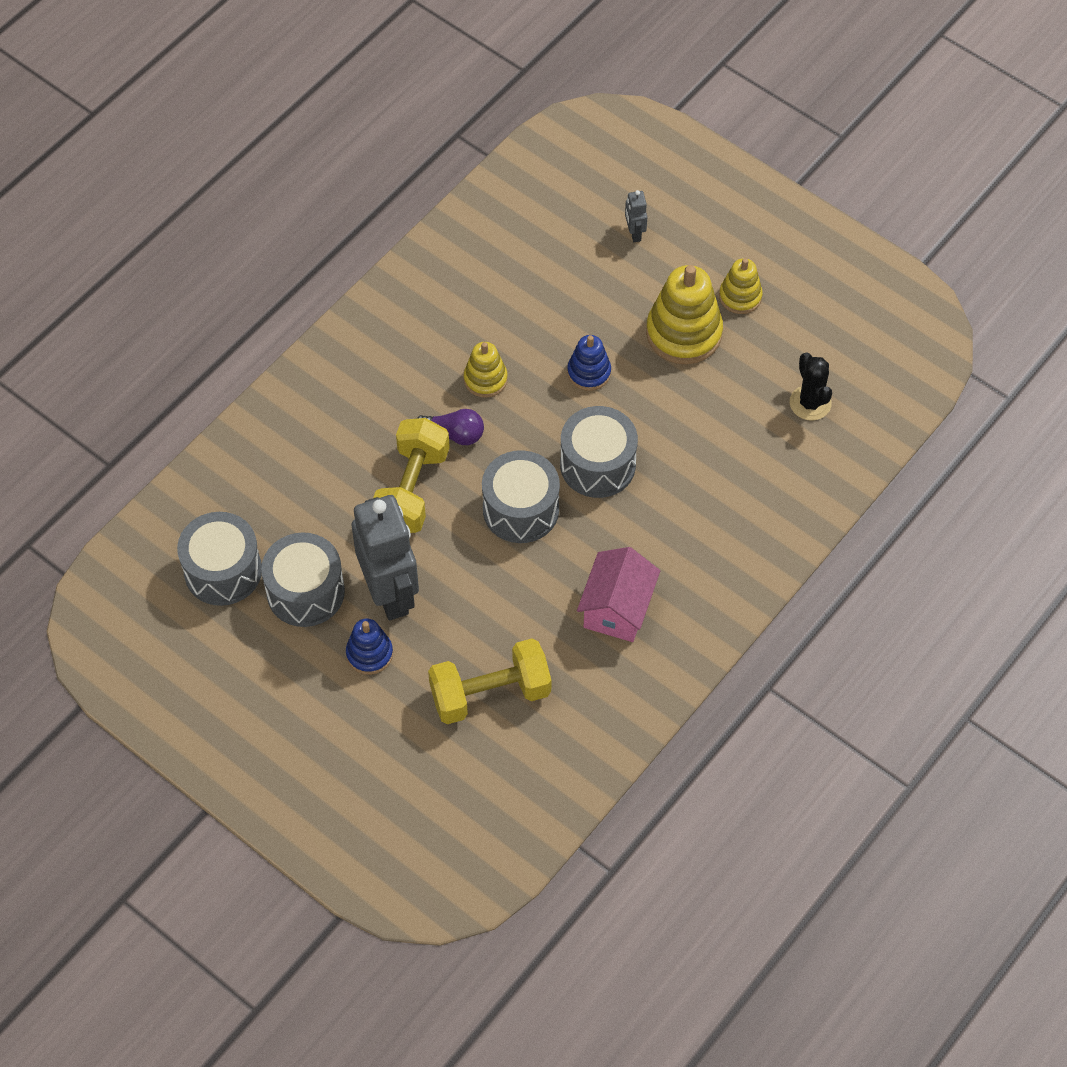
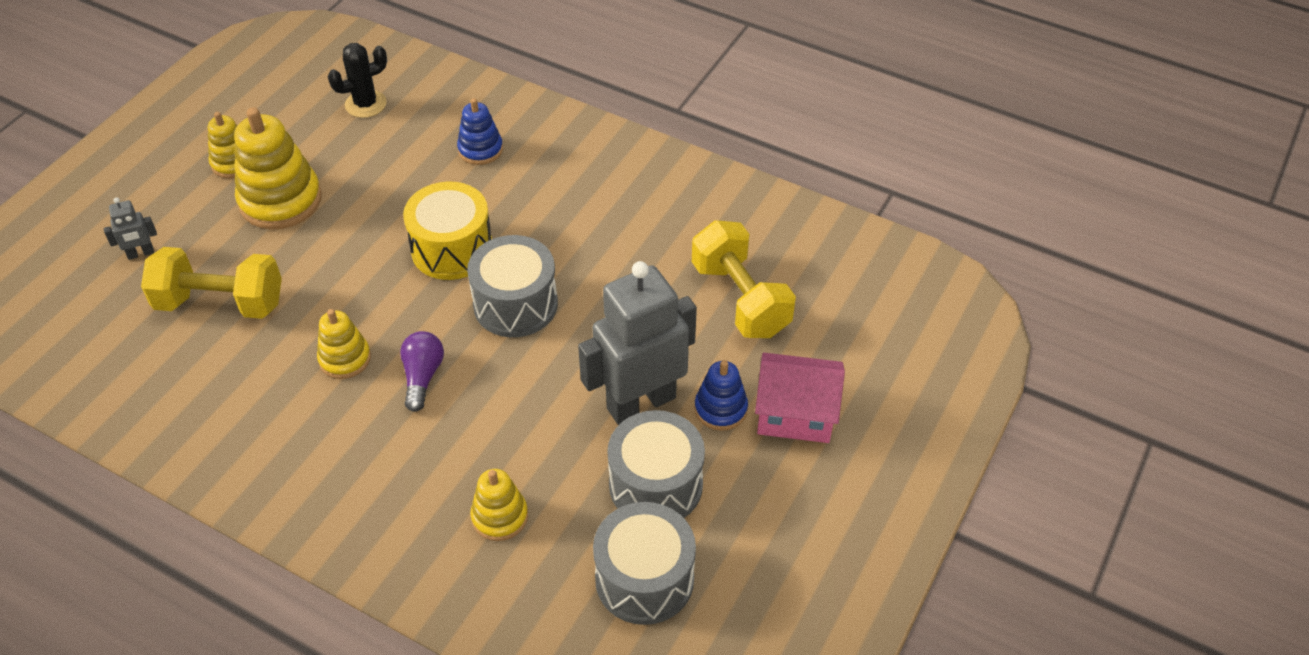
camera: 100 degrees left, 10 degrees down
yellow dumbbell [373,418,450,533] -> yellow dumbbell moved to [141,247,282,319]
grey drum [560,406,638,498] -> yellow drum [403,182,492,280]
blue stacking toy [567,335,611,391] -> blue stacking toy moved to [457,98,503,165]
pink house [577,547,660,642] -> pink house moved to [755,353,845,443]
none -> yellow stacking toy [470,469,528,541]

